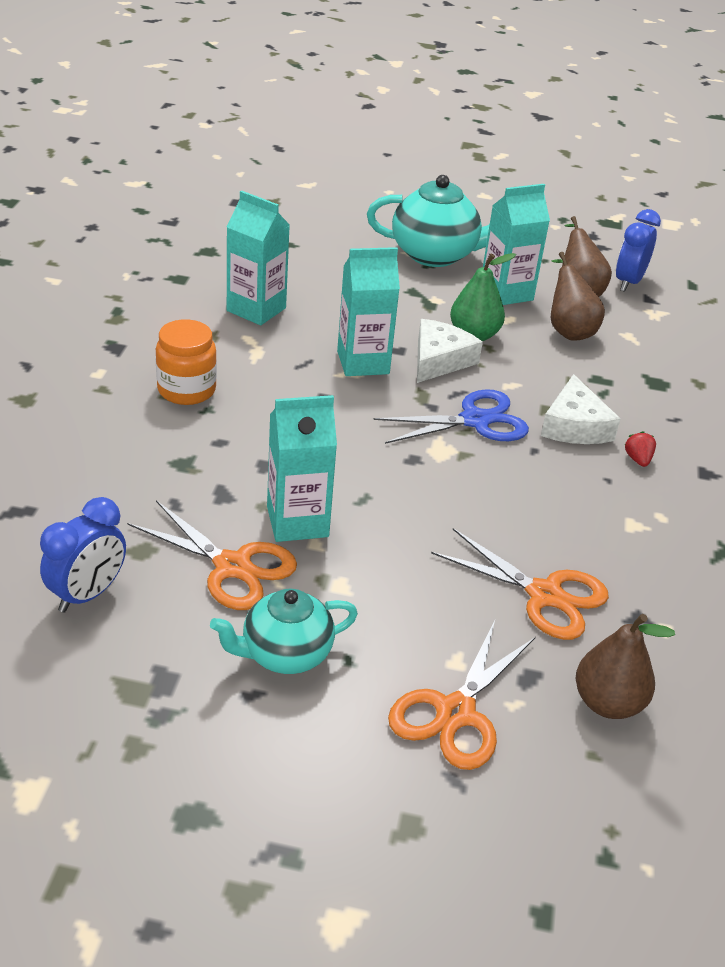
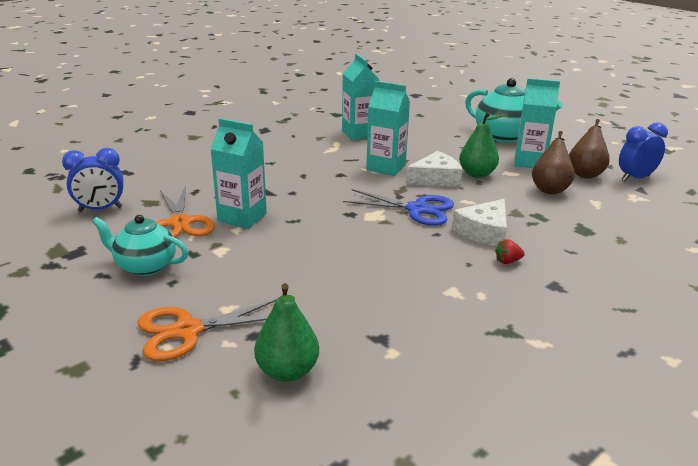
camera: 40 degrees right, 10 degrees down
orange jar [156,319,217,405] -> none
orange scissors [431,528,609,640] -> none
brown pear [576,614,675,719] -> green pear [254,283,319,382]
red strawberry [625,431,656,467] -> red strawberry turned 135 degrees counterclockwise [495,239,525,264]

